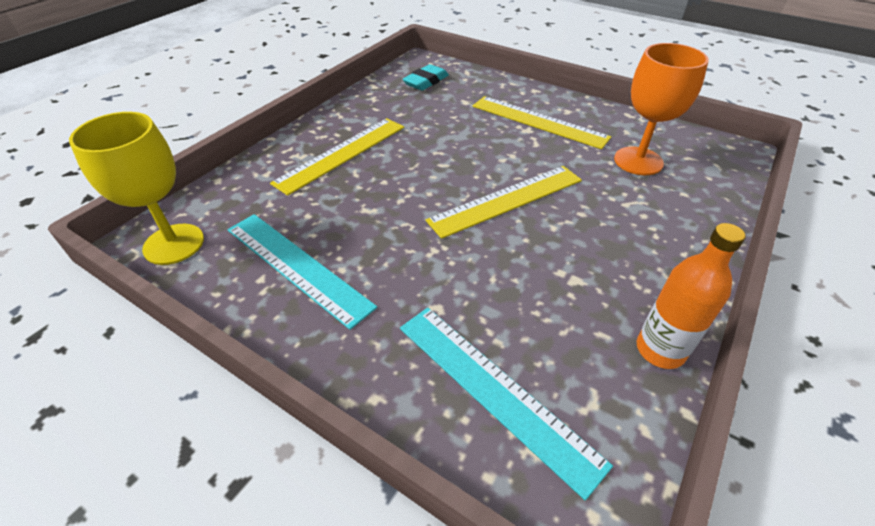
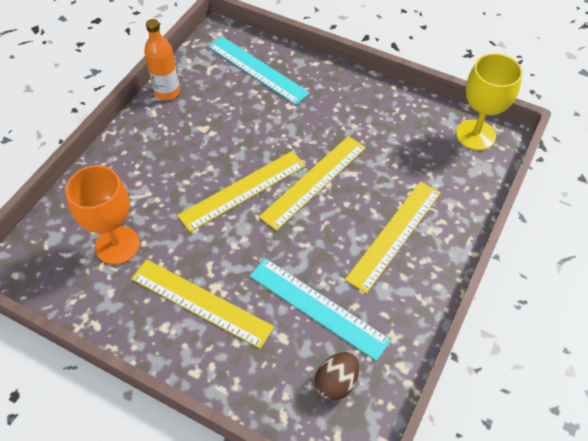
camera: 175 degrees right, 10 degrees up
turquoise ruler [228,214,377,330] -> turquoise ruler moved to [250,258,391,361]
turquoise eraser [402,64,449,91] -> brown egg [315,352,359,401]
none -> yellow ruler [259,136,366,231]

